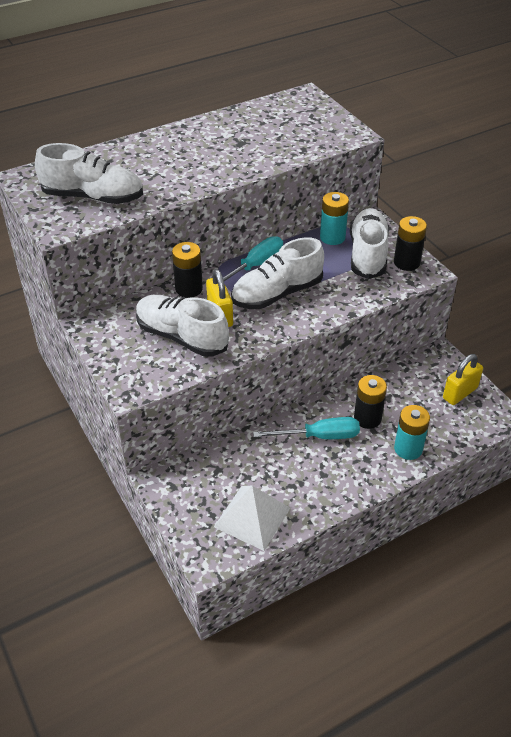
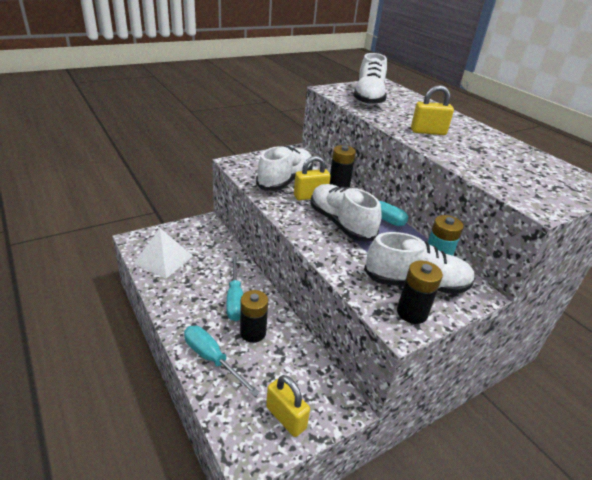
camera: 85 degrees right, 10 degrees down
turquoise battery [394,405,430,460] -> turquoise screwdriver [184,326,260,396]
none -> yellow padlock [411,85,454,135]

